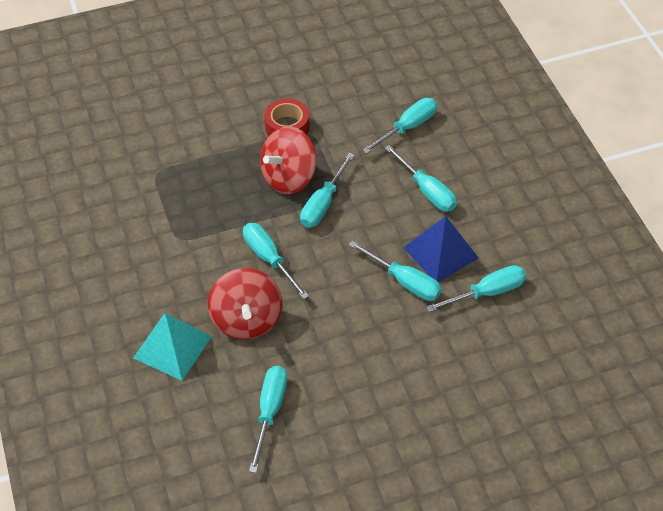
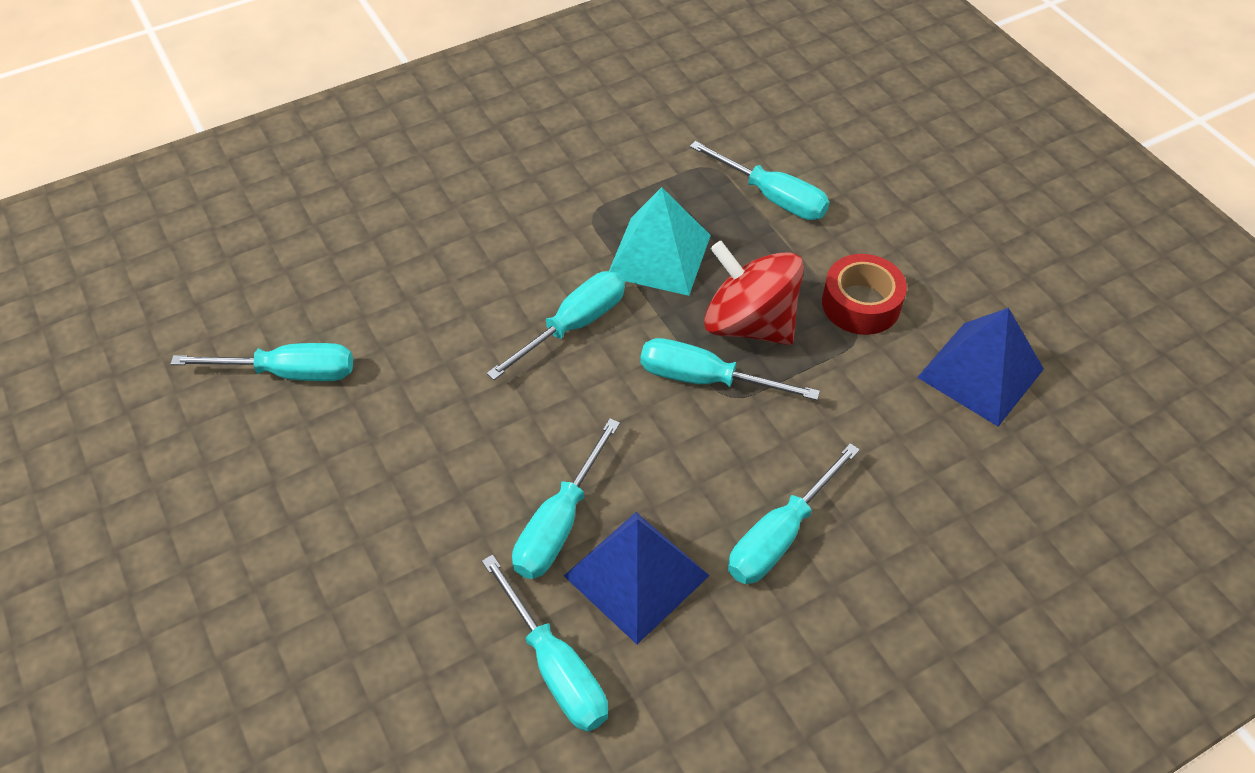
camera: 80 degrees right, 0 degrees up
turquoise pyramid [133,313,212,381] -> turquoise pyramid moved to [609,187,711,296]
red spinning top [208,268,282,340] -> none
turquoise screwdriver [363,98,437,154] -> turquoise screwdriver moved to [690,141,829,220]
none -> blue pyramid [917,308,1044,427]

